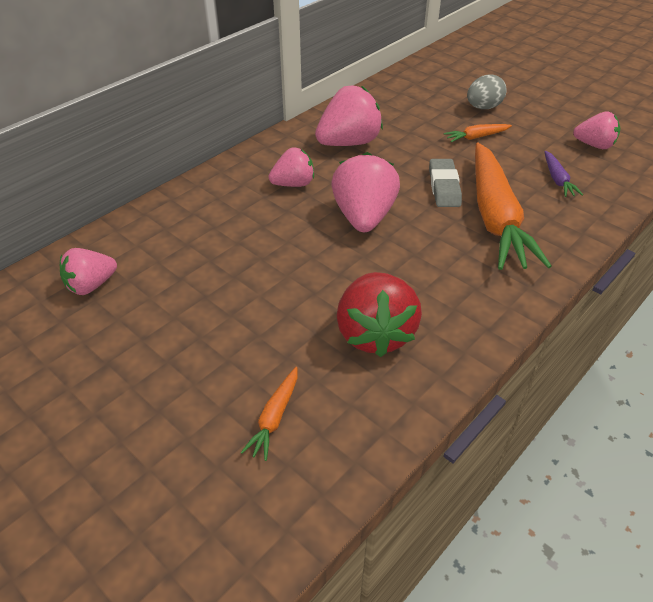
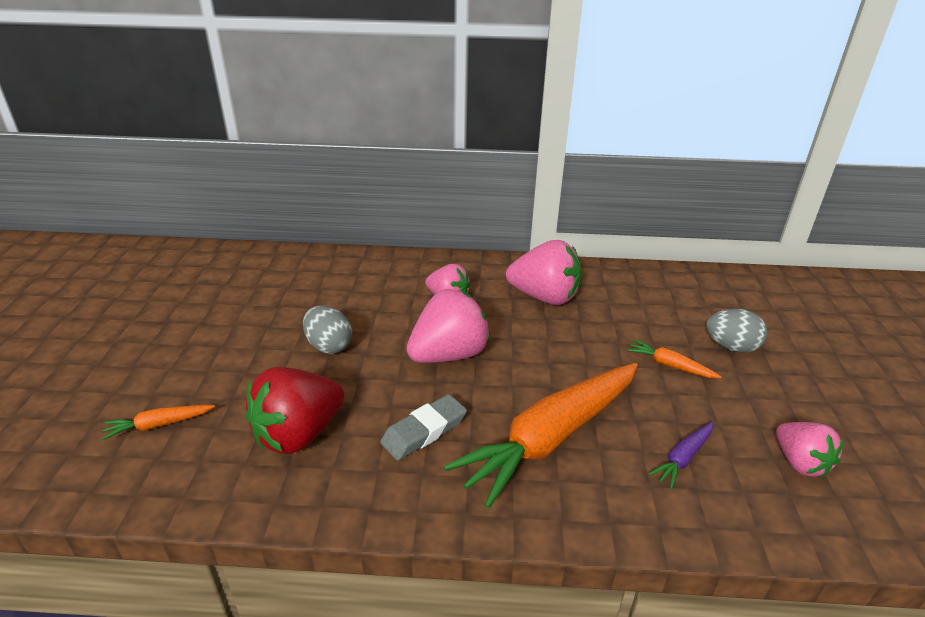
camera: 50 degrees right, 10 degrees down
pink strawberry [60,248,117,295] -> none
grey eraser [429,159,462,207] -> grey eraser moved to [380,394,467,461]
none -> grey egg [303,306,352,354]

